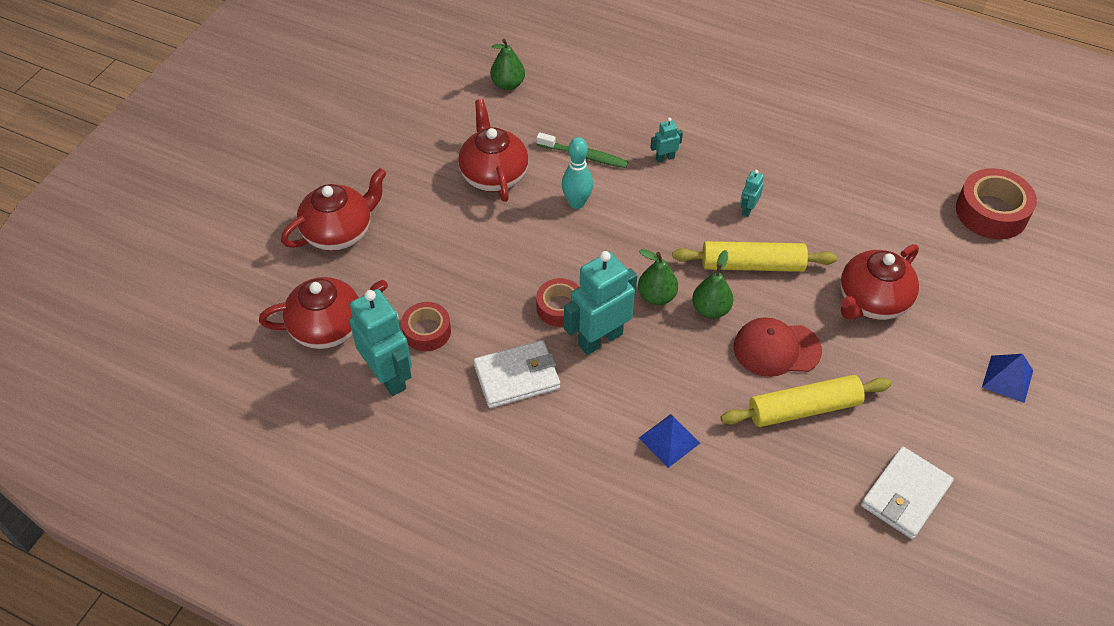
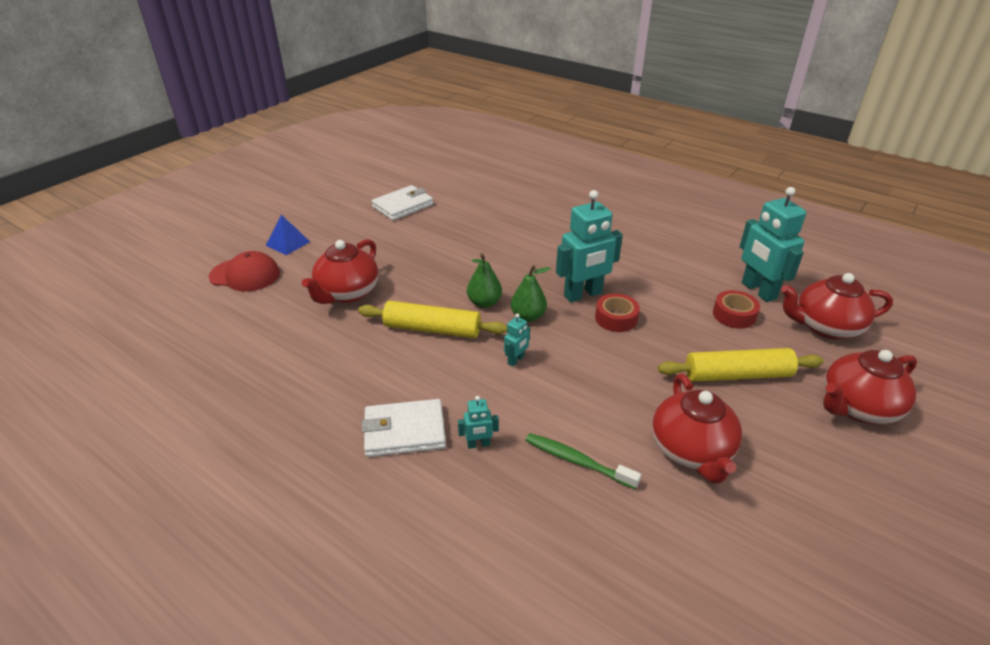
camera: 170 degrees left, 15 degrees down
white wallet [473,340,560,408] -> white wallet moved to [362,399,446,457]
green pear [490,39,525,90] -> none
turquoise bowling pin [562,137,593,209] -> none
blue pyramid [639,414,700,468] -> none
yellow rolling pin [721,375,891,427] -> yellow rolling pin moved to [658,348,824,382]
red cap [734,317,822,377] -> red cap moved to [209,251,280,292]
turquoise robot [740,170,764,217] -> turquoise robot moved to [504,313,530,366]
red teapot [840,244,919,320] -> red teapot turned 150 degrees clockwise [302,239,378,304]
red tape [956,168,1037,240] -> none

